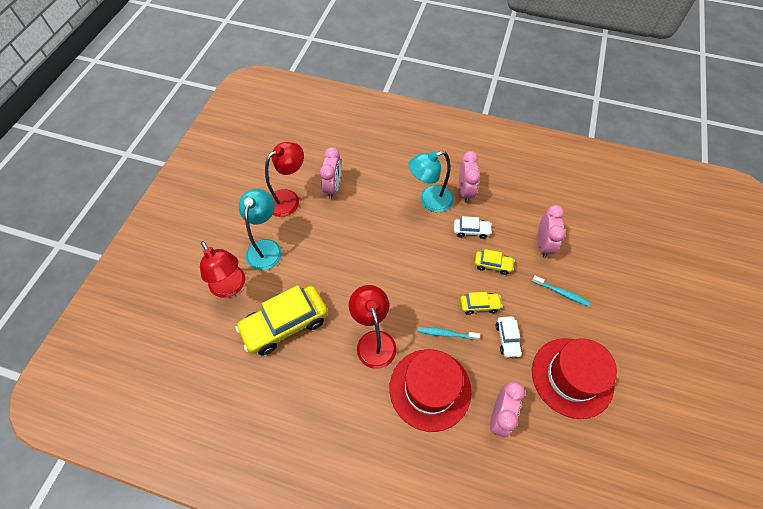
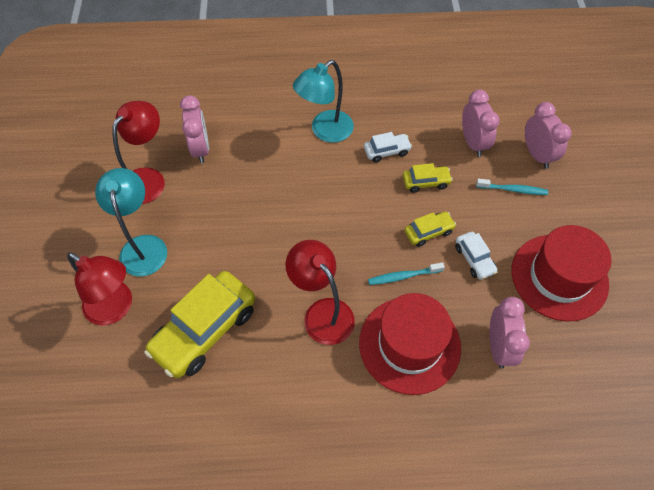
camera: 20 degrees left, 0 degrees up
pink clock [459,151,481,203] -> pink clock moved to [525,102,572,169]

